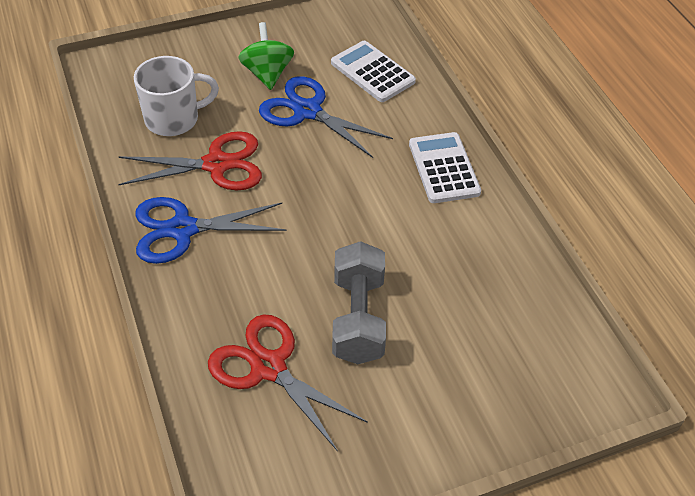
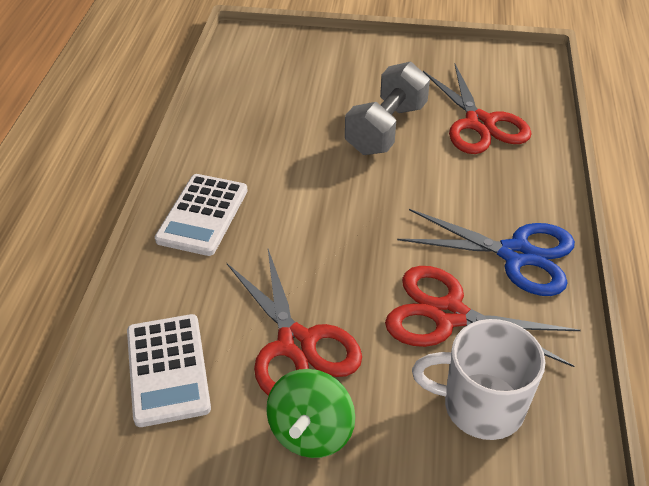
camera: 150 degrees left, 5 degrees down
blue scissors [259,76,393,158] -> red scissors [227,249,362,396]

